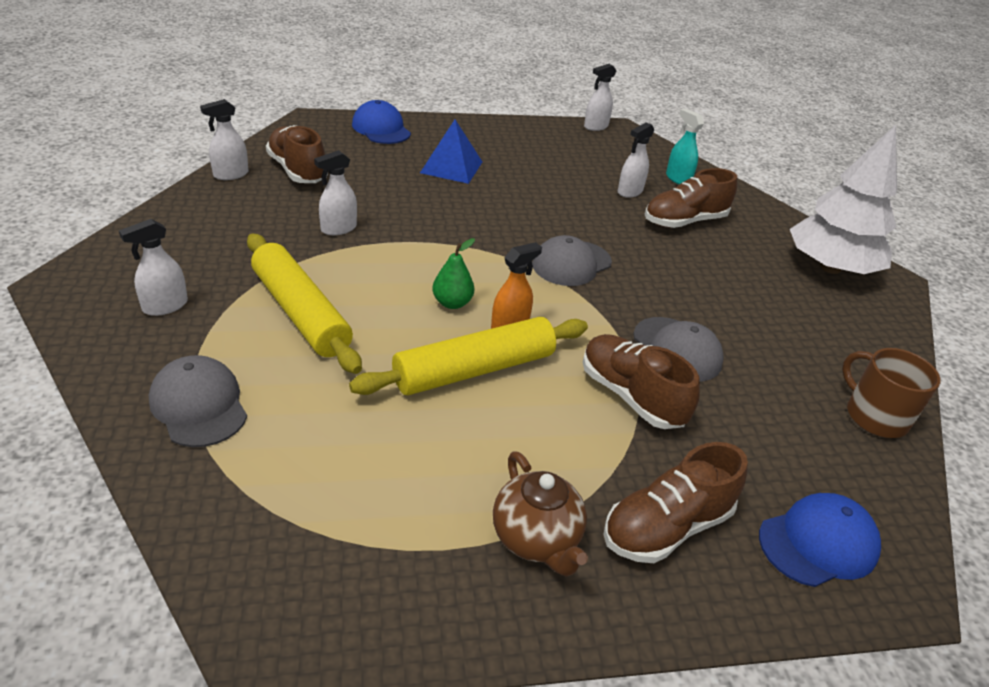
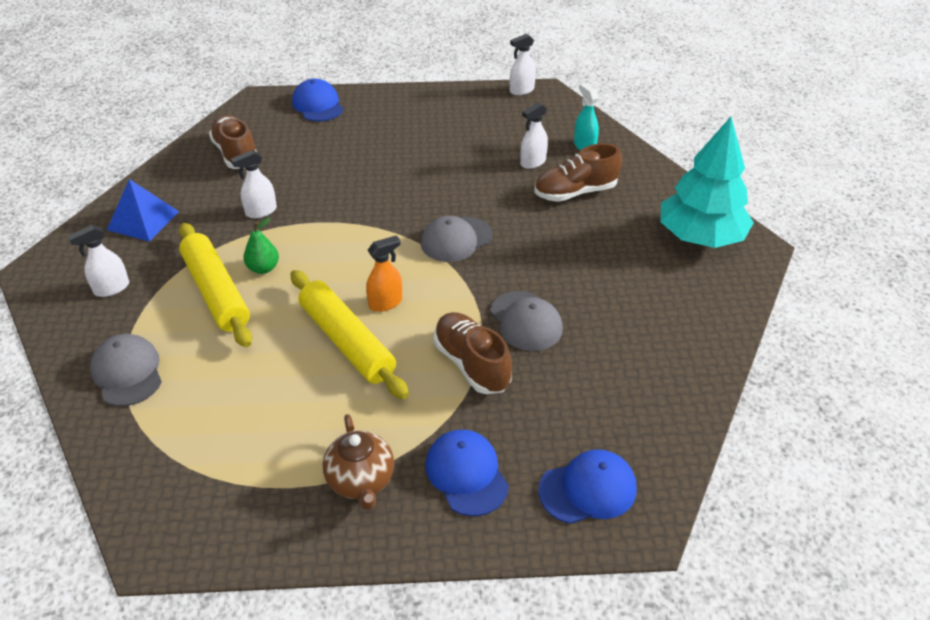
camera: 10 degrees right, 5 degrees up
white spray bottle [200,99,249,180] -> none
yellow rolling pin [349,317,588,395] -> yellow rolling pin turned 75 degrees clockwise [291,270,409,399]
blue pyramid [420,120,482,184] -> blue pyramid moved to [107,179,179,242]
green pear [432,238,475,309] -> green pear moved to [243,217,279,274]
brown shoe [603,442,748,563] -> blue cap [426,430,509,516]
white tree [790,125,897,274] -> turquoise tree [660,117,754,248]
brown mug [842,348,941,438] -> none

